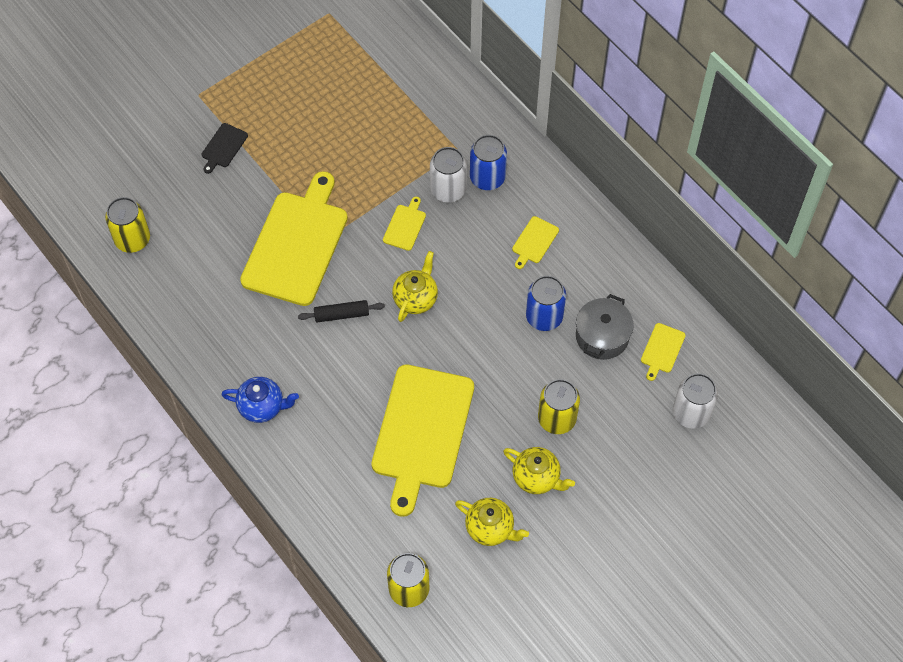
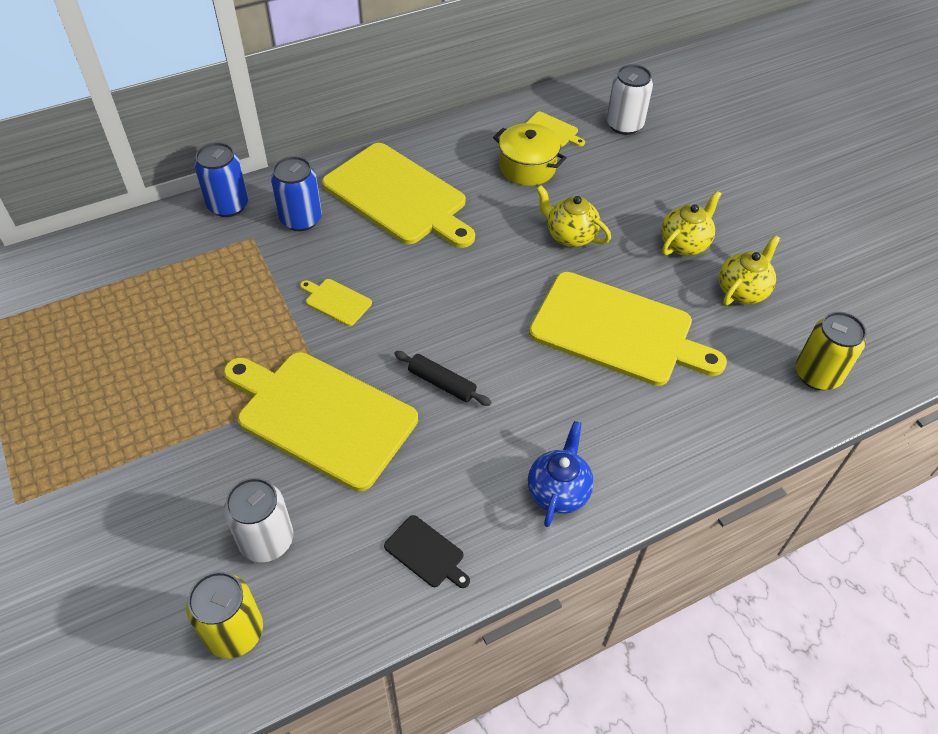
camera: 80 degrees left, 10 degrees down
black cutting board [202,123,248,174] -> black cutting board moved to [384,515,470,588]
black rolling pin [298,300,385,323] -> black rolling pin turned 60 degrees counterclockwise [394,351,492,406]
yellow teapot [392,251,438,322] -> yellow teapot moved to [536,185,611,247]
white can [430,147,467,203] -> white can moved to [224,478,293,562]
yellow cutting board [512,216,559,269] -> yellow cutting board [322,143,475,248], size x2.46
blue can [526,276,566,331] -> blue can moved to [194,142,248,217]
yellow can [538,379,580,434] -> none
grey pot [576,294,634,360] -> yellow pot [493,123,567,186]

